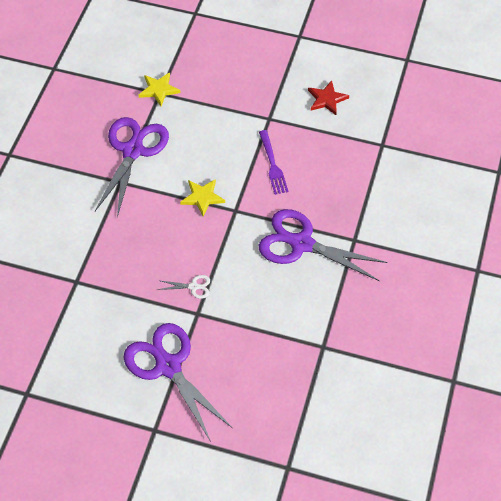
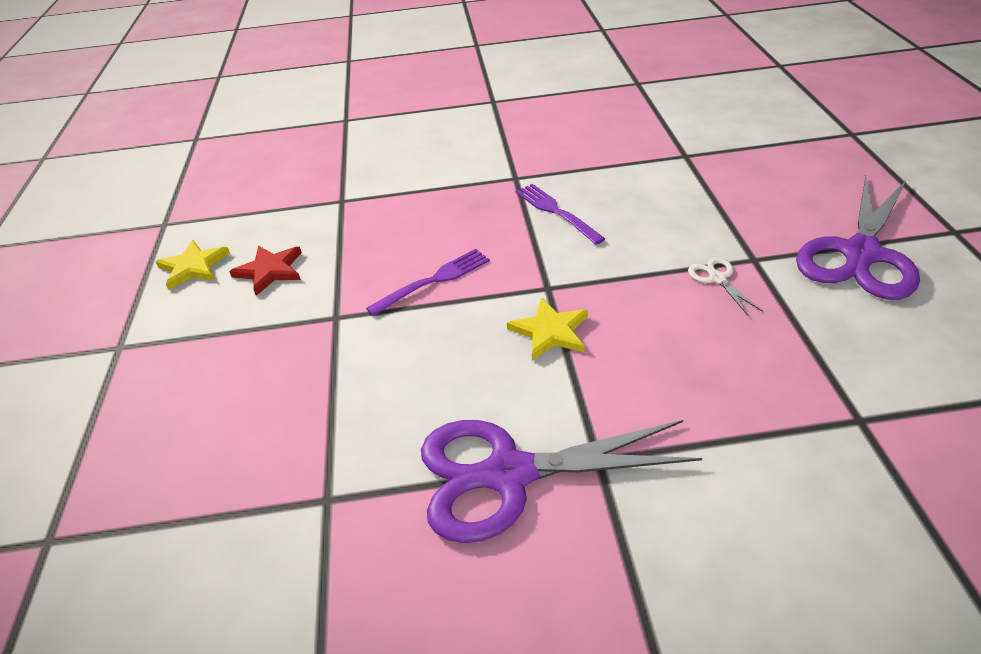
camera: 110 degrees left, 15 degrees down
yellow star [138,73,181,106] -> yellow star moved to [156,240,230,290]
purple scissors [259,209,387,281] -> purple fork [516,184,605,245]

